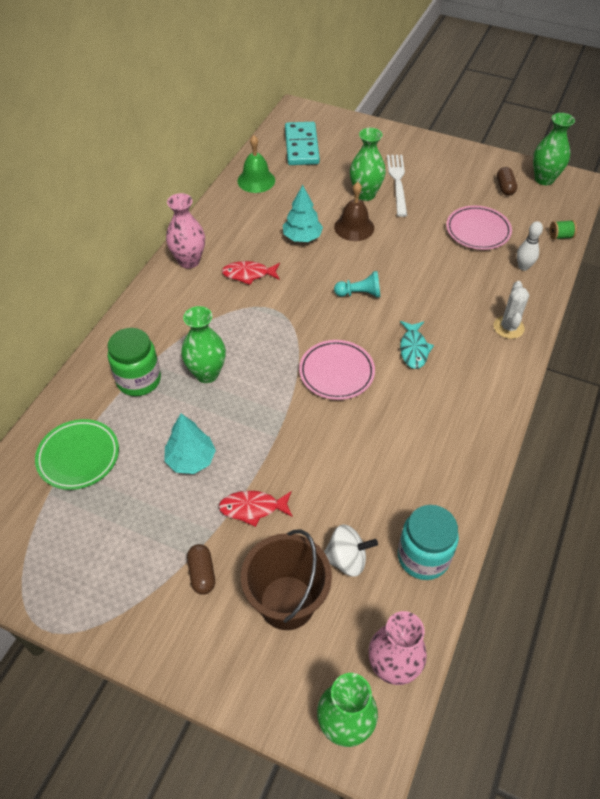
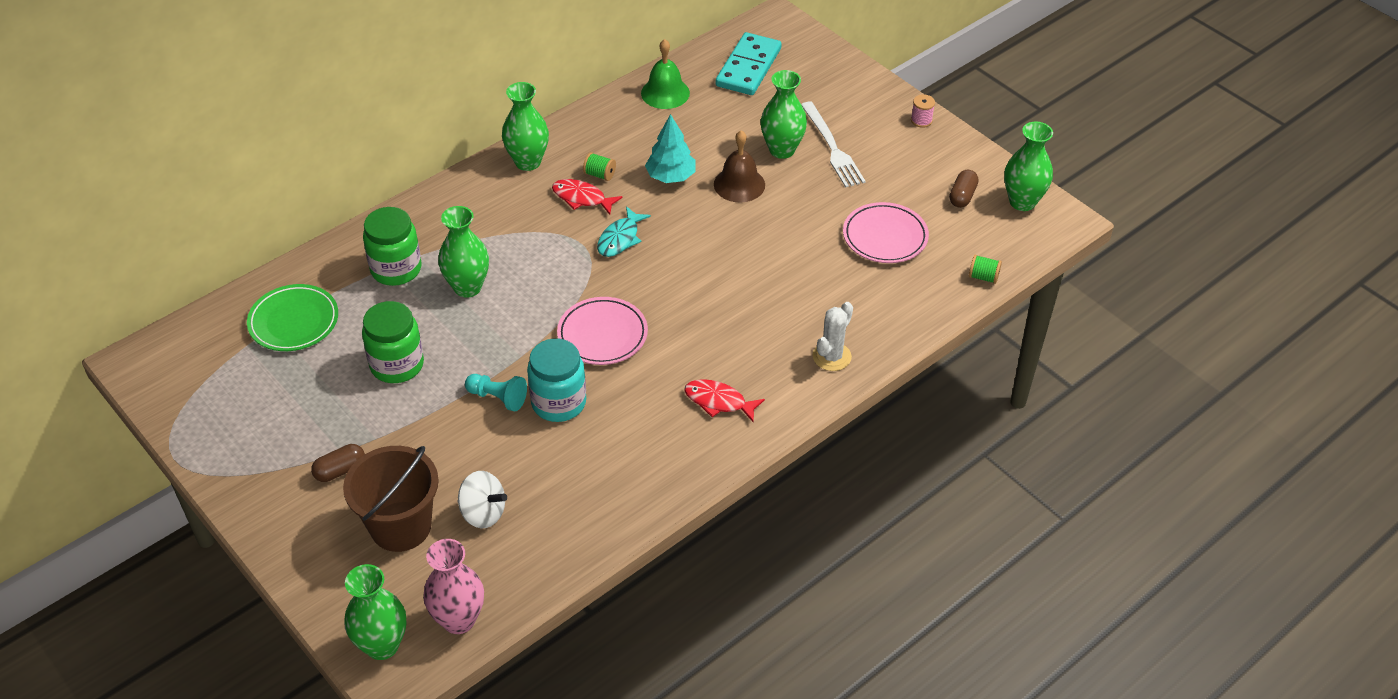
camera: 25 degrees right, 5 degrees down
turquoise tree [164,413,216,474] -> green jar [362,301,424,383]
pink vase [166,193,205,269] -> green vase [502,82,549,171]
brown capsule [187,544,215,595] -> brown capsule turned 45 degrees clockwise [311,444,365,482]
red fish [218,491,293,527] -> red fish moved to [684,379,765,422]
turquoise pawn [334,271,380,298] -> turquoise pawn moved to [465,374,527,411]
white fork [387,155,407,217] -> white fork turned 135 degrees clockwise [801,101,866,187]
turquoise jar [398,505,459,580] -> turquoise jar moved to [527,338,586,422]
turquoise fish [400,321,434,369] -> turquoise fish moved to [597,206,651,257]
white bowling pin [517,221,543,271] -> none
none -> green spool [583,152,616,181]
none -> pink spool [911,94,935,128]

